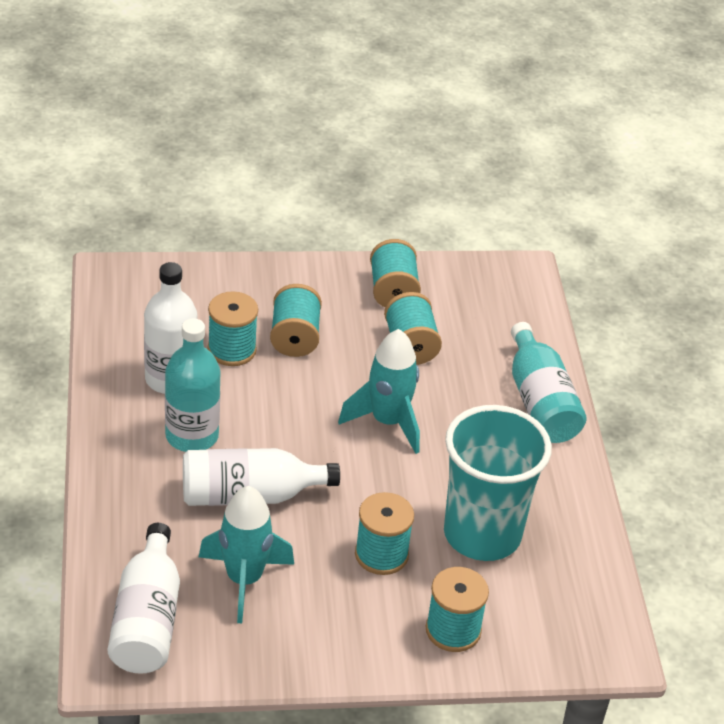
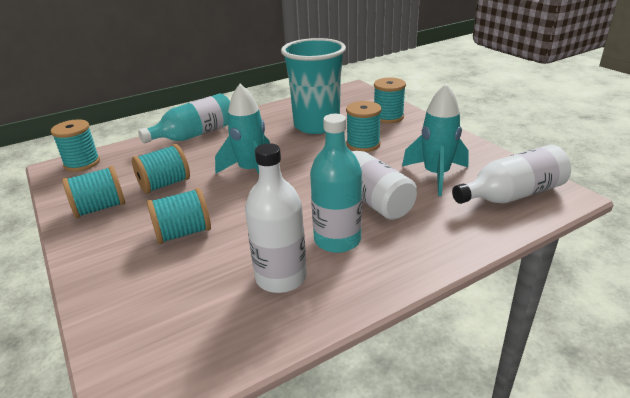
camera: 110 degrees left, 10 degrees down
turquoise spool [208,291,258,366] -> turquoise spool moved to [51,119,100,172]

